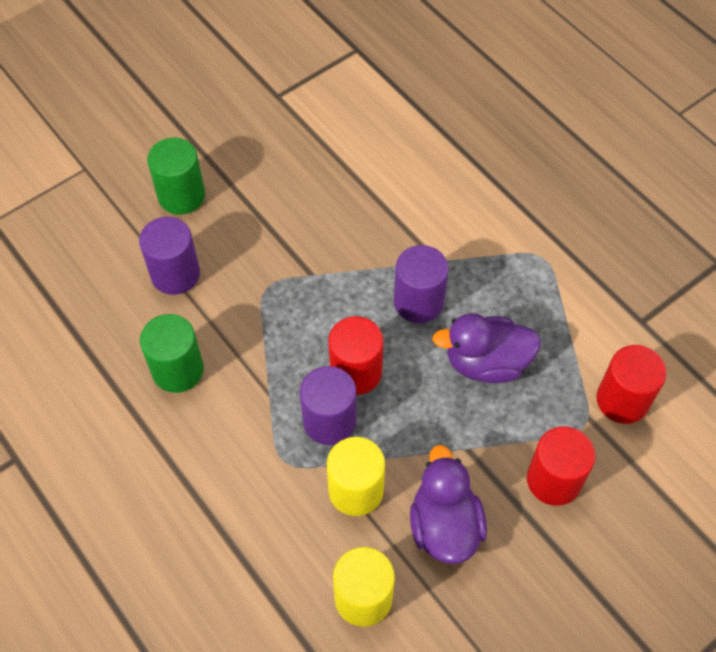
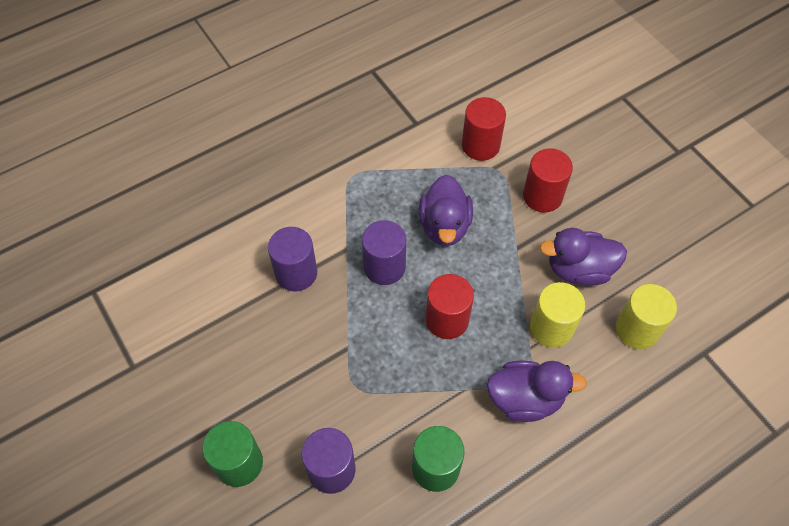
camera: 85 degrees left, 0 degrees up
purple cylinder [300,366,356,445] -> purple cylinder moved to [268,227,317,291]
none -> purple duck [487,361,587,422]

